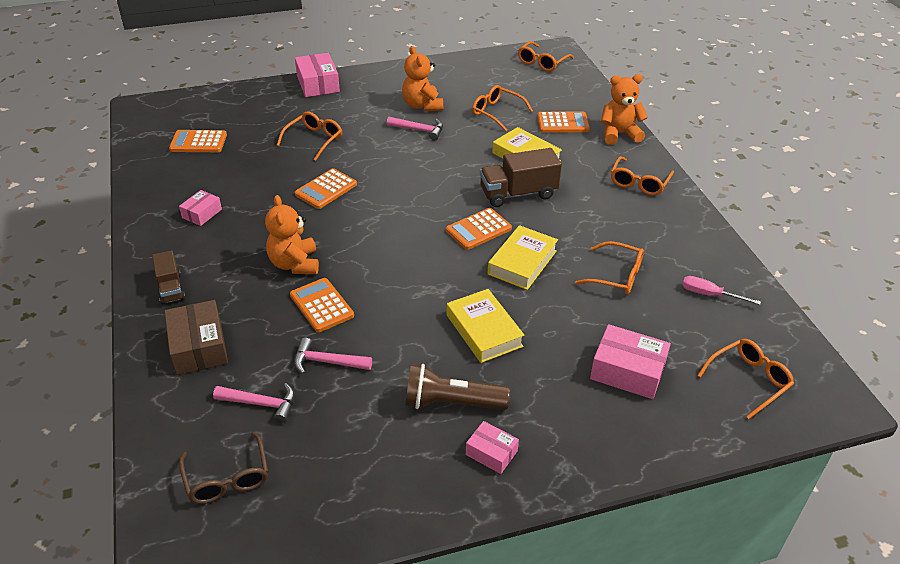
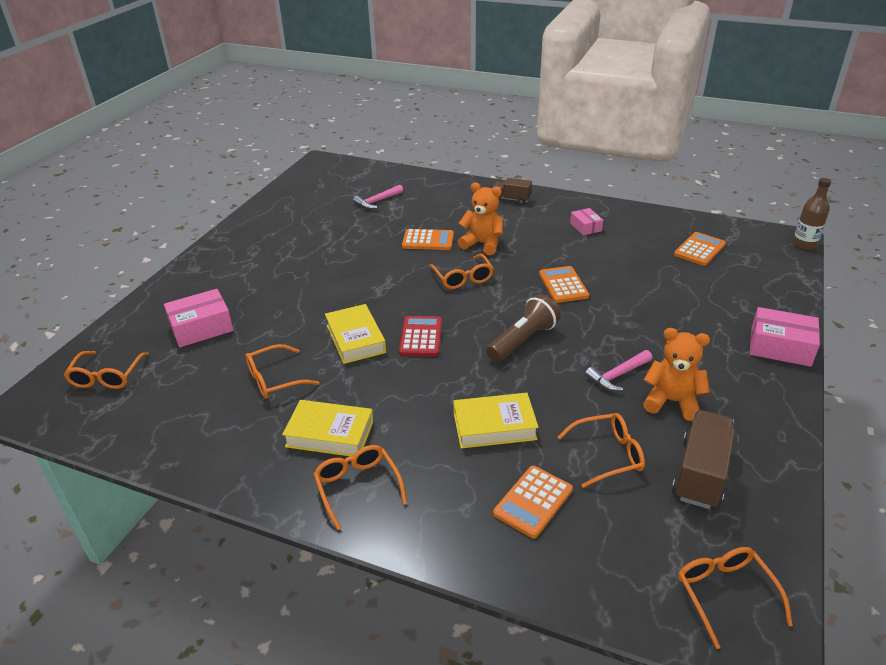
camera: 130 degrees right, 5 degrees down
brown box [164,300,228,375] -> none
brown glasses [179,432,268,504] -> none
orange glasses [277,111,342,161] -> orange glasses moved to [429,254,494,289]
pink hammer [294,338,372,374] -> none
brown flashlight [405,364,510,410] -> brown flashlight moved to [486,294,561,362]
orange calculator [446,208,512,250] -> red calculator [399,316,442,356]
yellow book [447,289,525,363] -> yellow book moved to [282,400,374,456]
pink box [466,421,519,474] -> none
brown truck [480,148,562,207] -> brown truck moved to [672,410,735,509]
orange teddy bear [601,74,648,145] -> none
pink screwdriver [682,276,761,305] -> none
none -> brown bottle [793,178,831,250]

